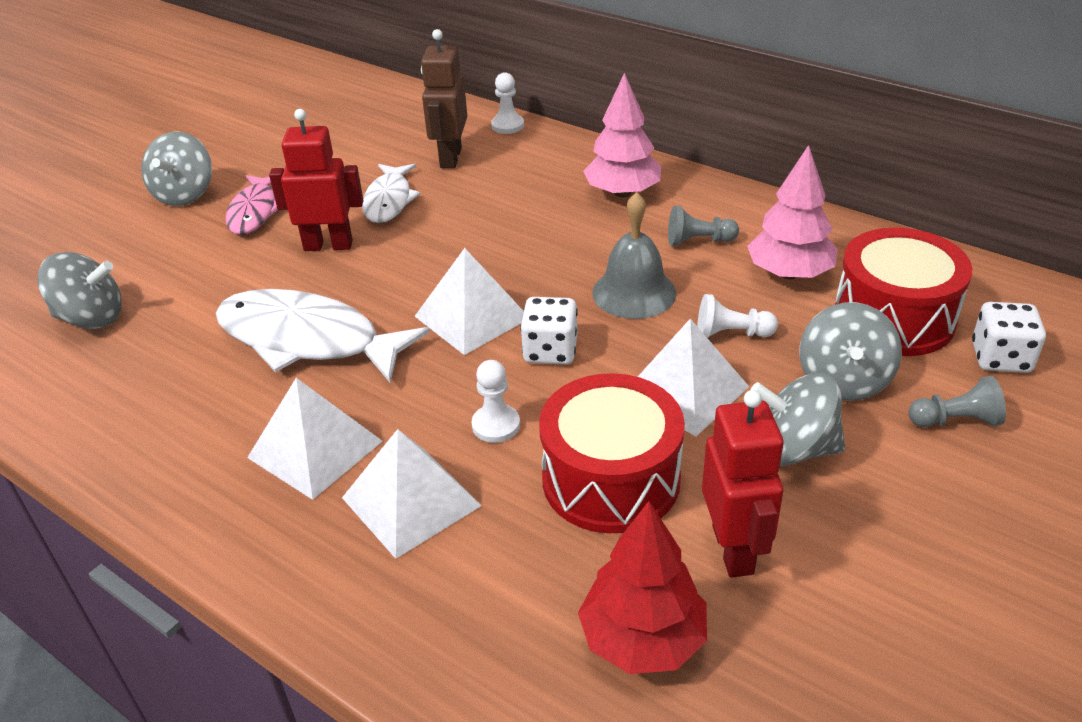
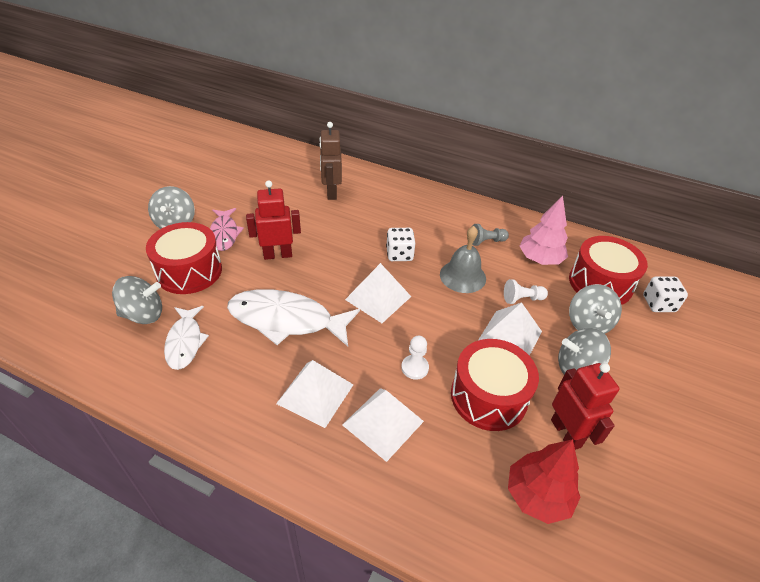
camera: 15 degrees left, 5 degrees up
white fish [362,164,420,223] -> white fish moved to [164,306,209,370]
white pawn [491,72,524,134] -> none
white dice [520,297,578,364] -> white dice moved to [386,228,415,261]
pink tree [583,73,661,198] -> none
grey pawn [908,376,1006,427] -> none
none -> red drum [146,222,222,294]

